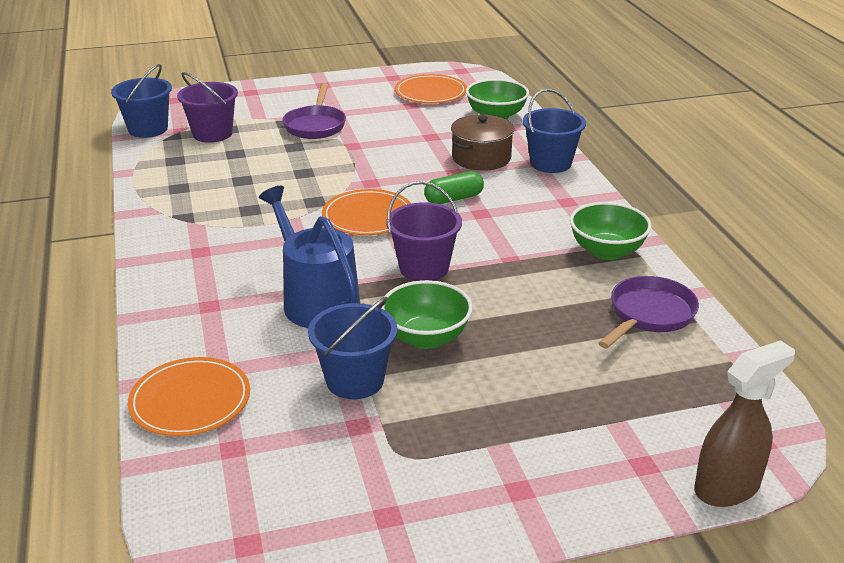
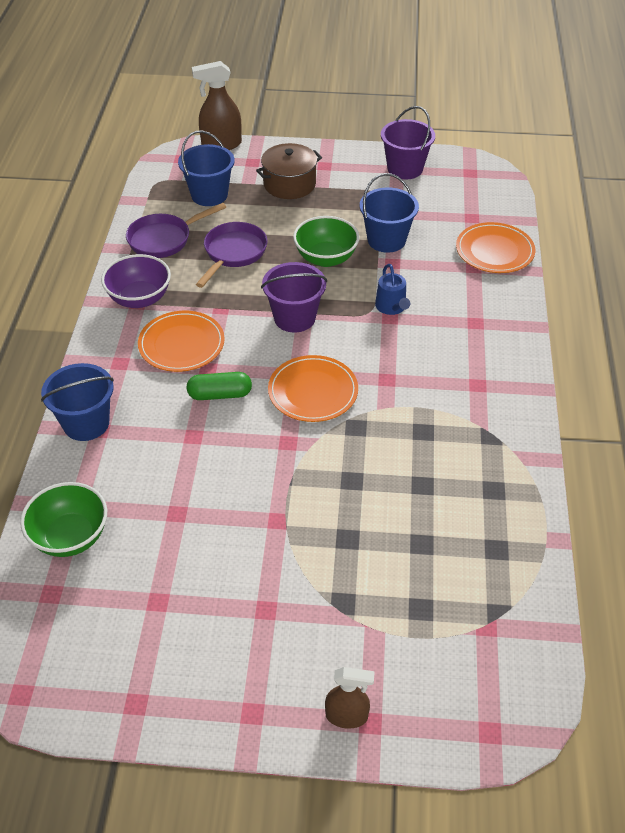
camera: 160 degrees left, 15 degrees up
blue bucket [111,64,172,138] -> blue bucket moved to [178,130,235,206]
purple bucket [177,72,238,143] -> purple bucket moved to [381,106,435,179]
blue watering can [259,186,360,328] -> blue watering can [375,264,410,315], size x0.51
purple pan [283,83,346,139] -> purple pan moved to [196,222,267,288]
orange plate [395,74,467,103] -> orange plate moved to [138,311,225,372]
brown pot [451,115,514,171] -> brown pot moved to [256,143,322,199]
green bowl [570,202,652,260] -> purple bowl [101,254,171,308]
none -> brown spray bottle [325,667,375,729]

